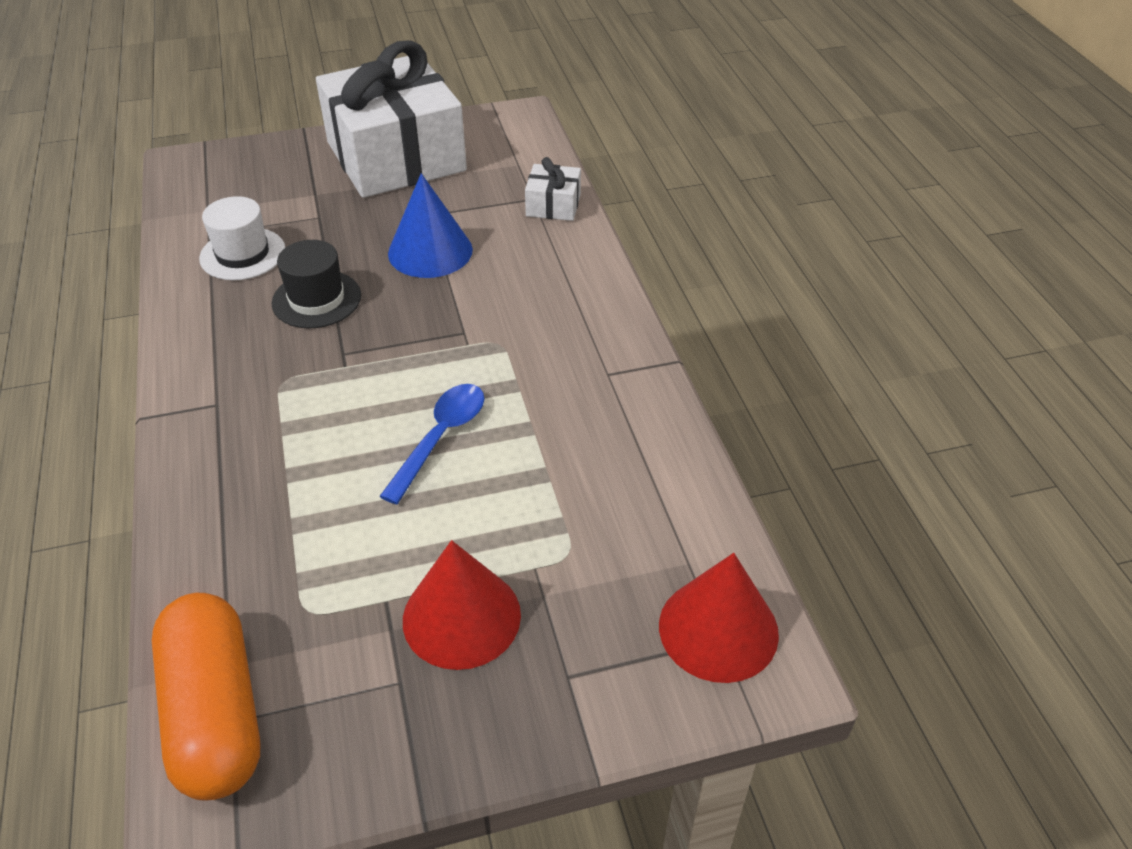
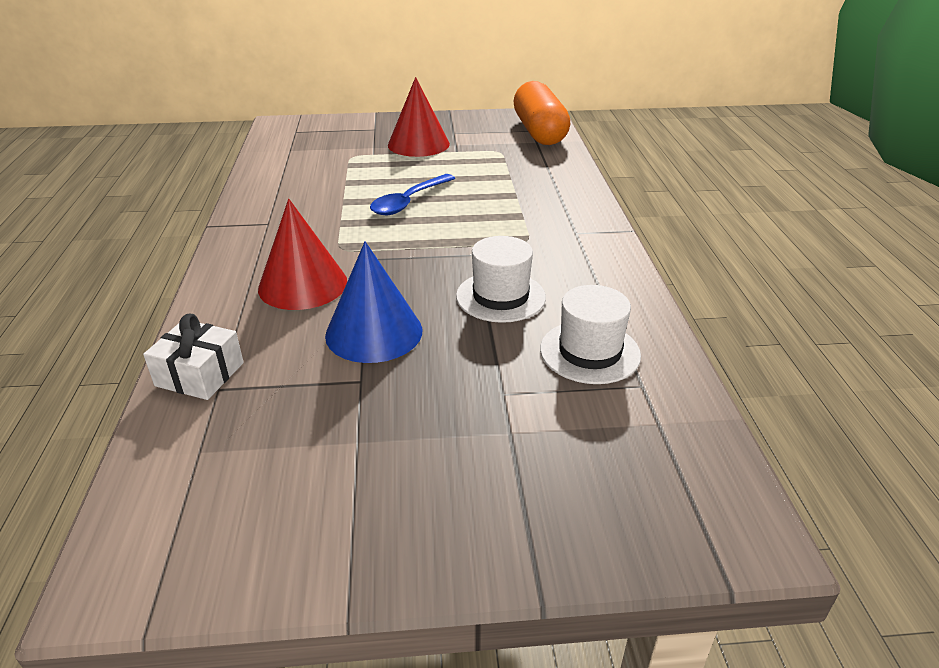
camera: 170 degrees left, 10 degrees down
black hat [272,240,361,328] -> white hat [456,236,546,323]
white gift [316,40,467,198] -> none
red cone [659,553,779,683] -> red cone moved to [258,199,347,310]

